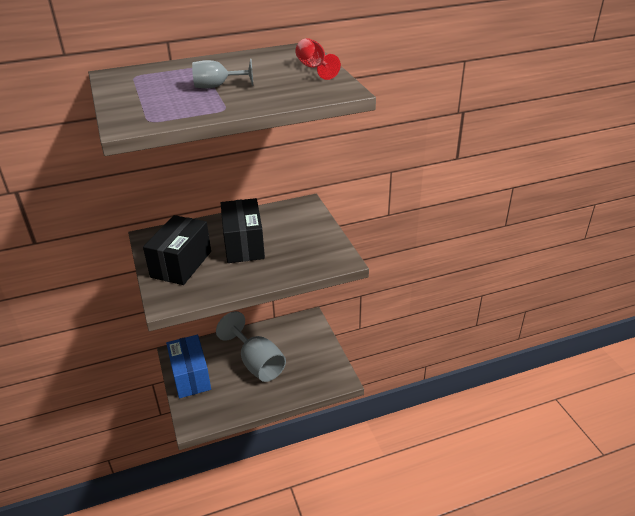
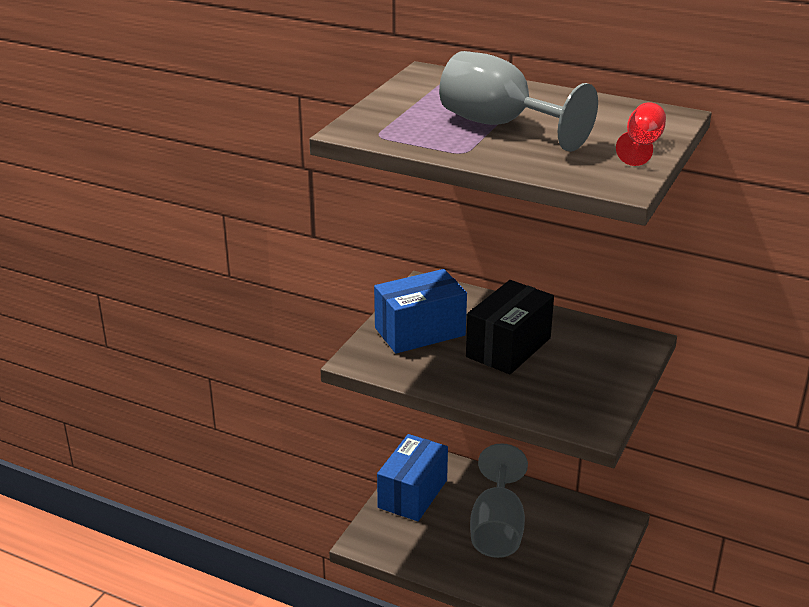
camera: 45 degrees right, 5 degrees down
black box [143,215,211,285] -> blue box [374,269,467,353]
grey goblet [192,58,253,88] -> grey goblet [439,51,598,152], size x1.90

